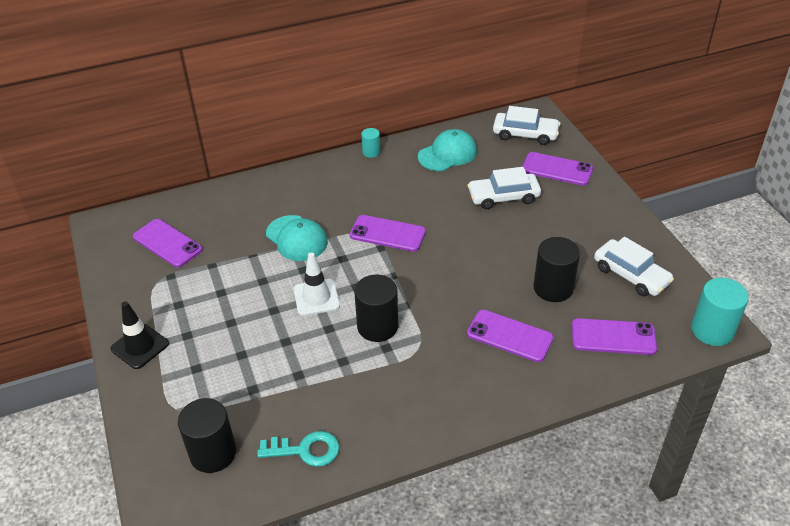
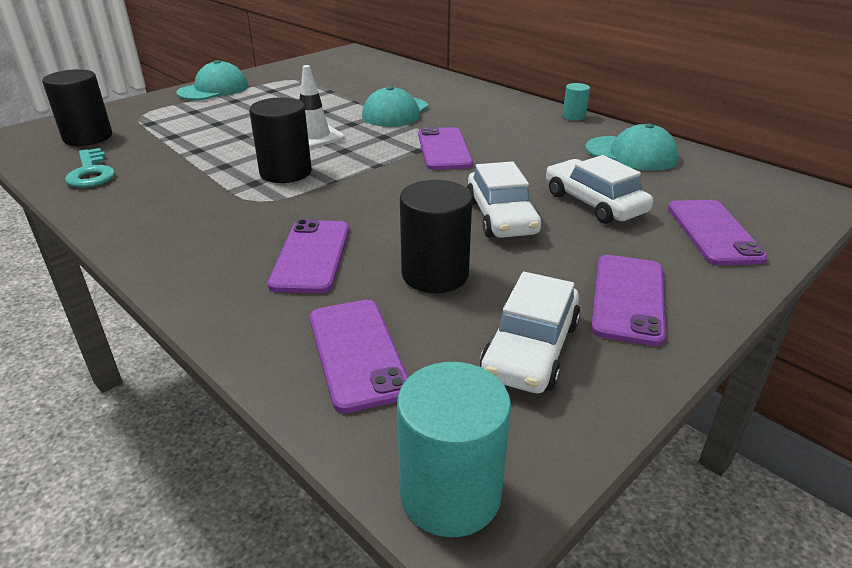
camera: 65 degrees right, 10 degrees down
black traffic cone [111,301,169,369] -> turquoise cap [176,60,248,100]
purple phone [133,219,203,268] -> purple phone moved to [591,255,666,346]
white car [493,106,561,145] -> white car moved to [467,161,541,238]

